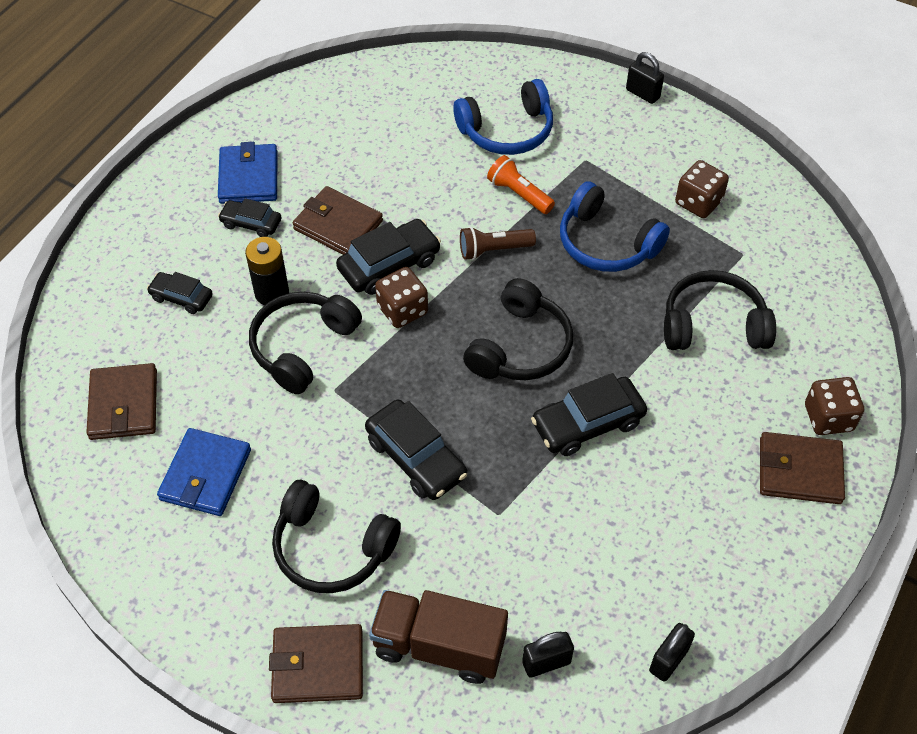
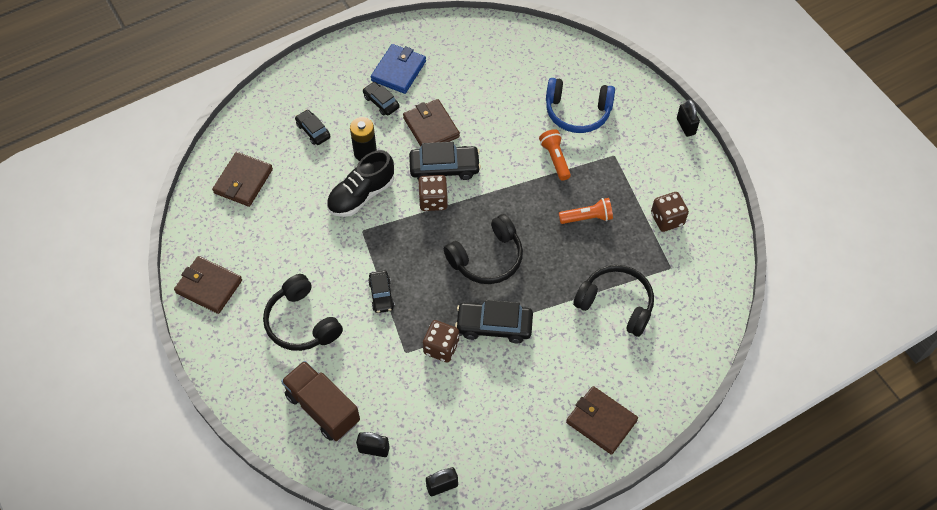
camera: 30 degrees right, 5 degrees up
blue wallet [157,428,251,516] -> none
black headphones [249,292,362,394] -> black shoe [327,150,394,217]
brown wallet [269,624,363,703] -> brown wallet moved to [174,256,242,314]
black car [365,400,467,500] -> black car [368,271,395,313], size x0.60
brown flashlight [460,227,536,260] -> none
blue headphones [560,181,670,272] -> orange flashlight [559,198,613,224]
brown dice [805,377,864,435] -> brown dice moved to [423,320,459,363]

